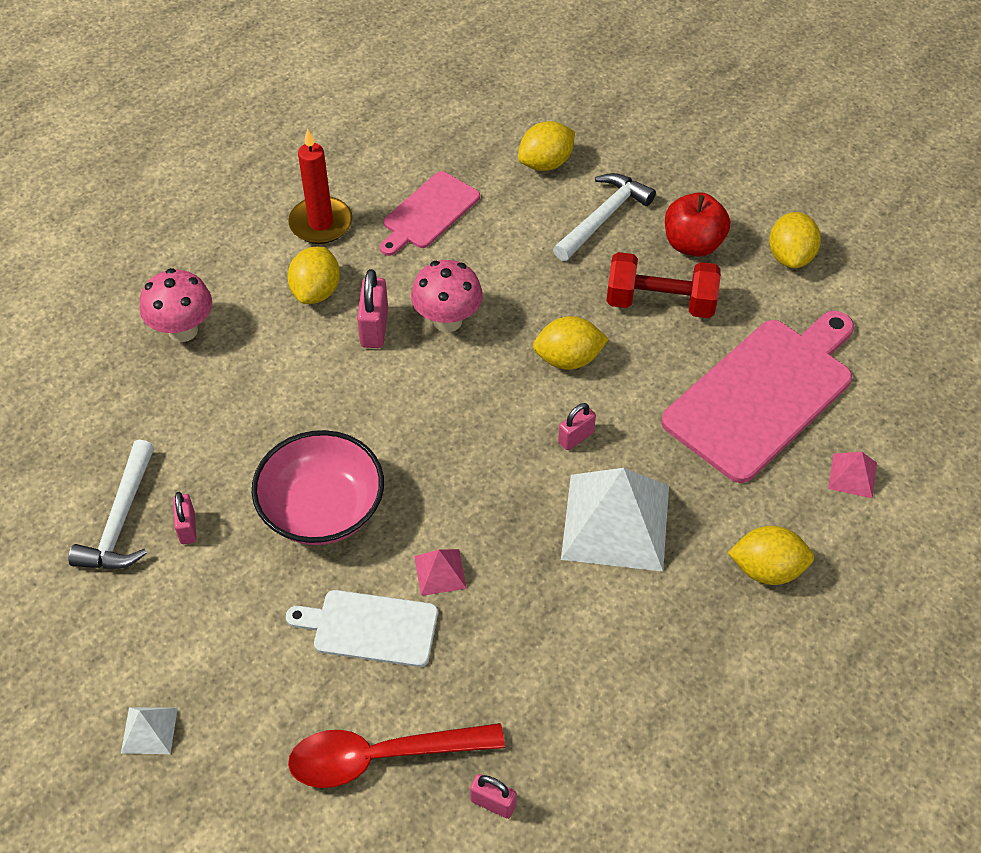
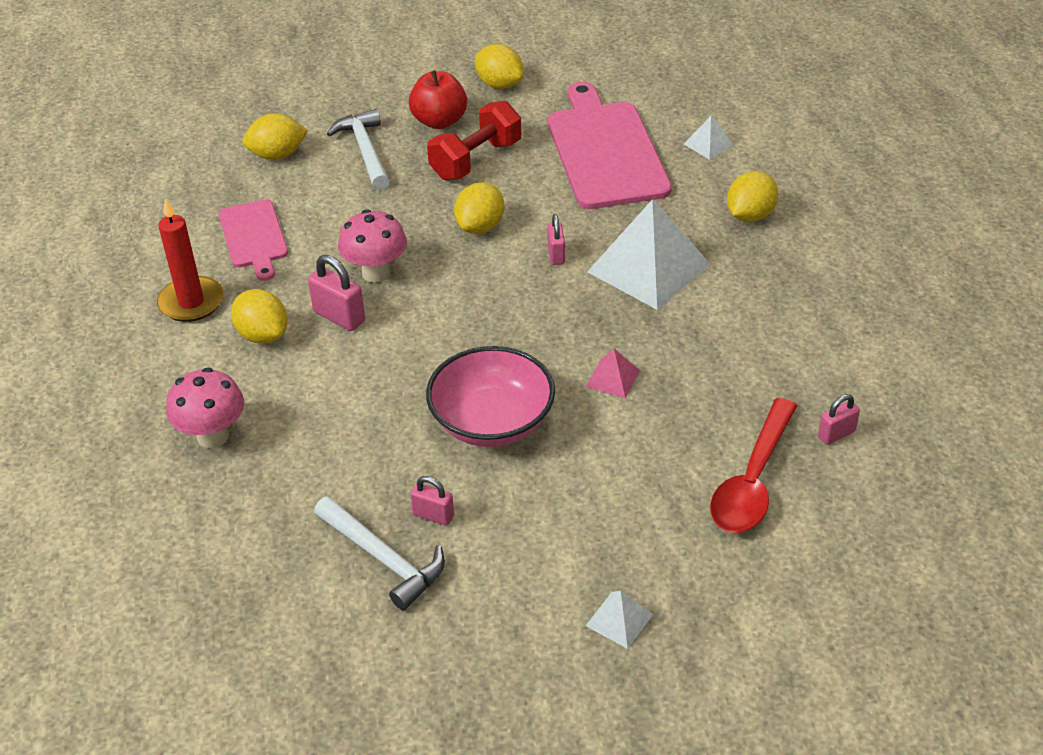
camera: 55 degrees left, 10 degrees down
white cutting board [286,590,438,667] -> none
yellow lemon [518,121,575,171] -> yellow lemon turned 75 degrees clockwise [242,113,308,160]
pink pyramid [828,452,877,498] -> white pyramid [684,116,734,160]

